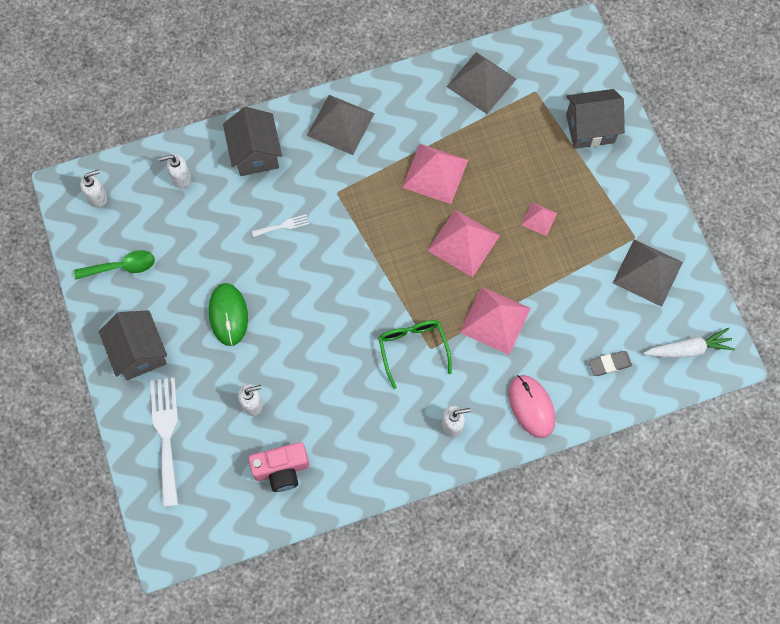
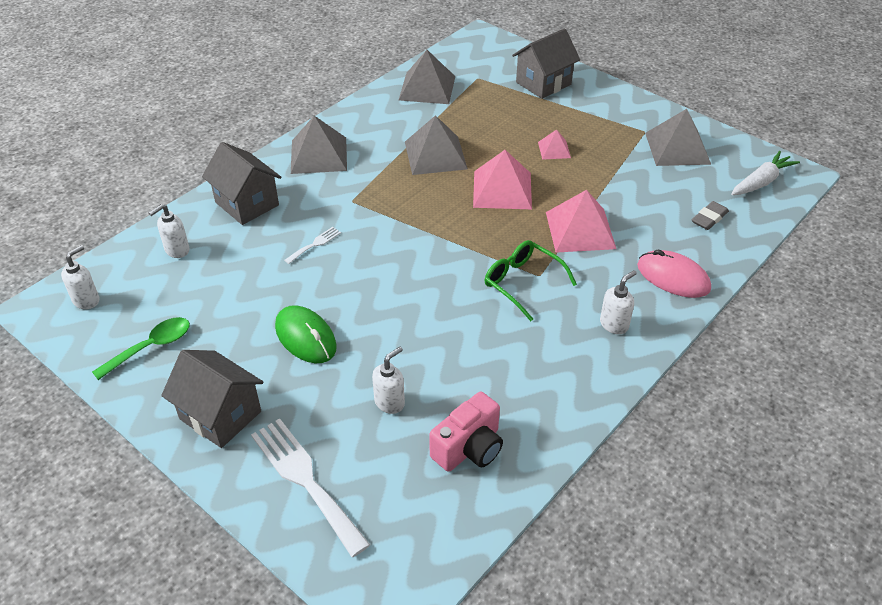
camera: 30 degrees left, 25 degrees down
pink pyramid [402,144,468,204] -> grey pyramid [405,115,468,175]

